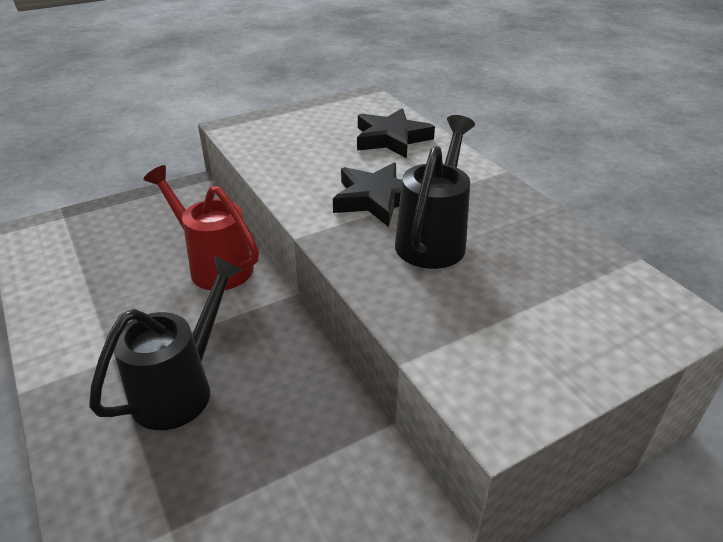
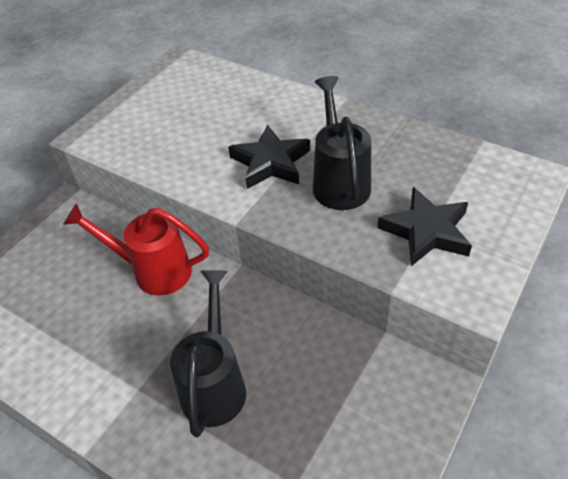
camera: 25 degrees left, 10 degrees up
black star [357,108,435,158] -> black star moved to [377,187,472,266]

